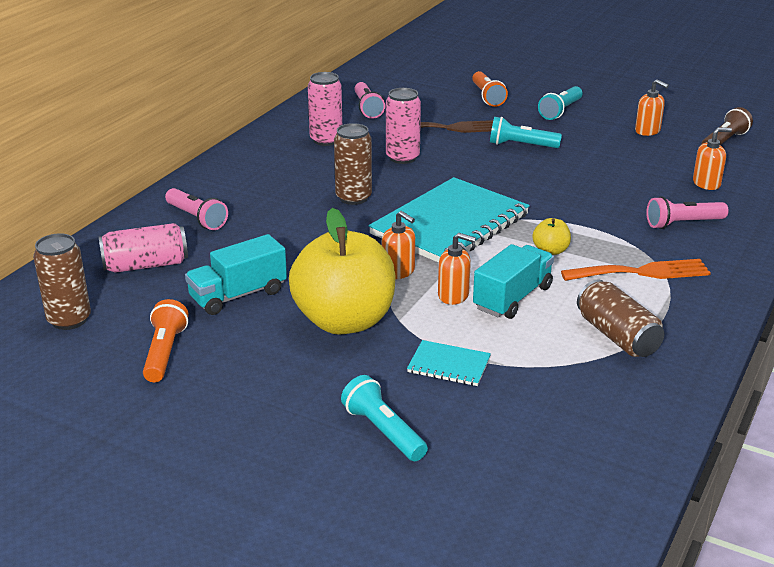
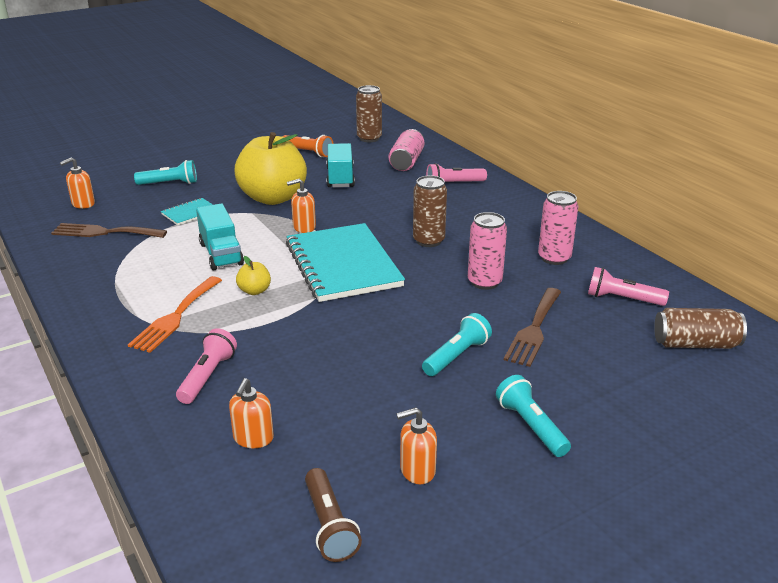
camera: 120 degrees right, 0 degrees up
orange soap dispenser [438,233,476,305] -> orange soap dispenser moved to [60,157,95,209]
orange flashlight [472,71,508,107] -> none
brown can [577,280,664,357] -> brown can moved to [654,308,747,349]
none -> brown fork [51,223,167,238]

